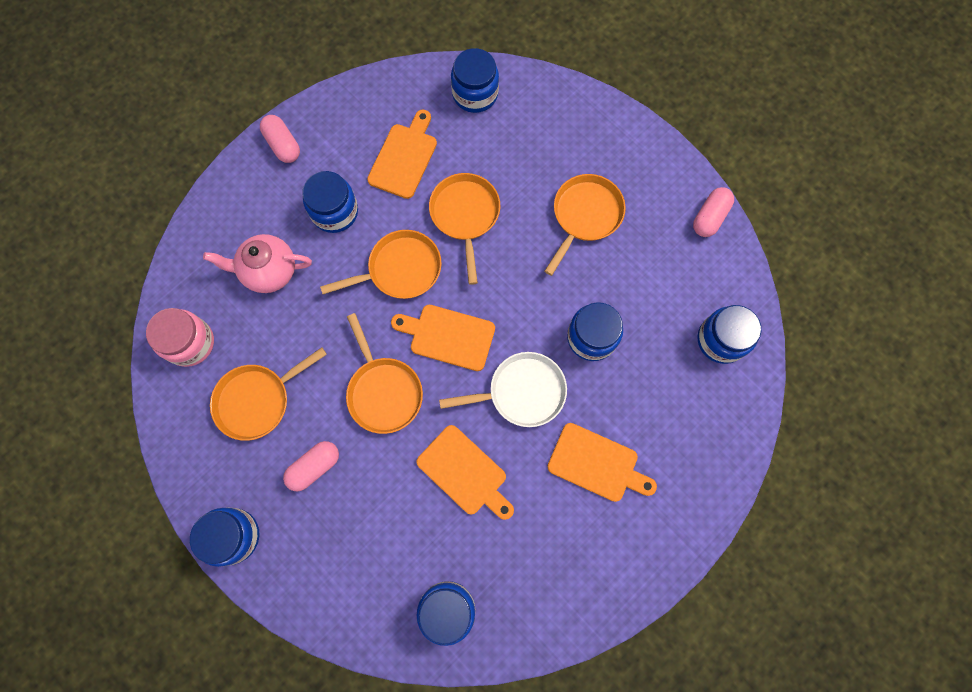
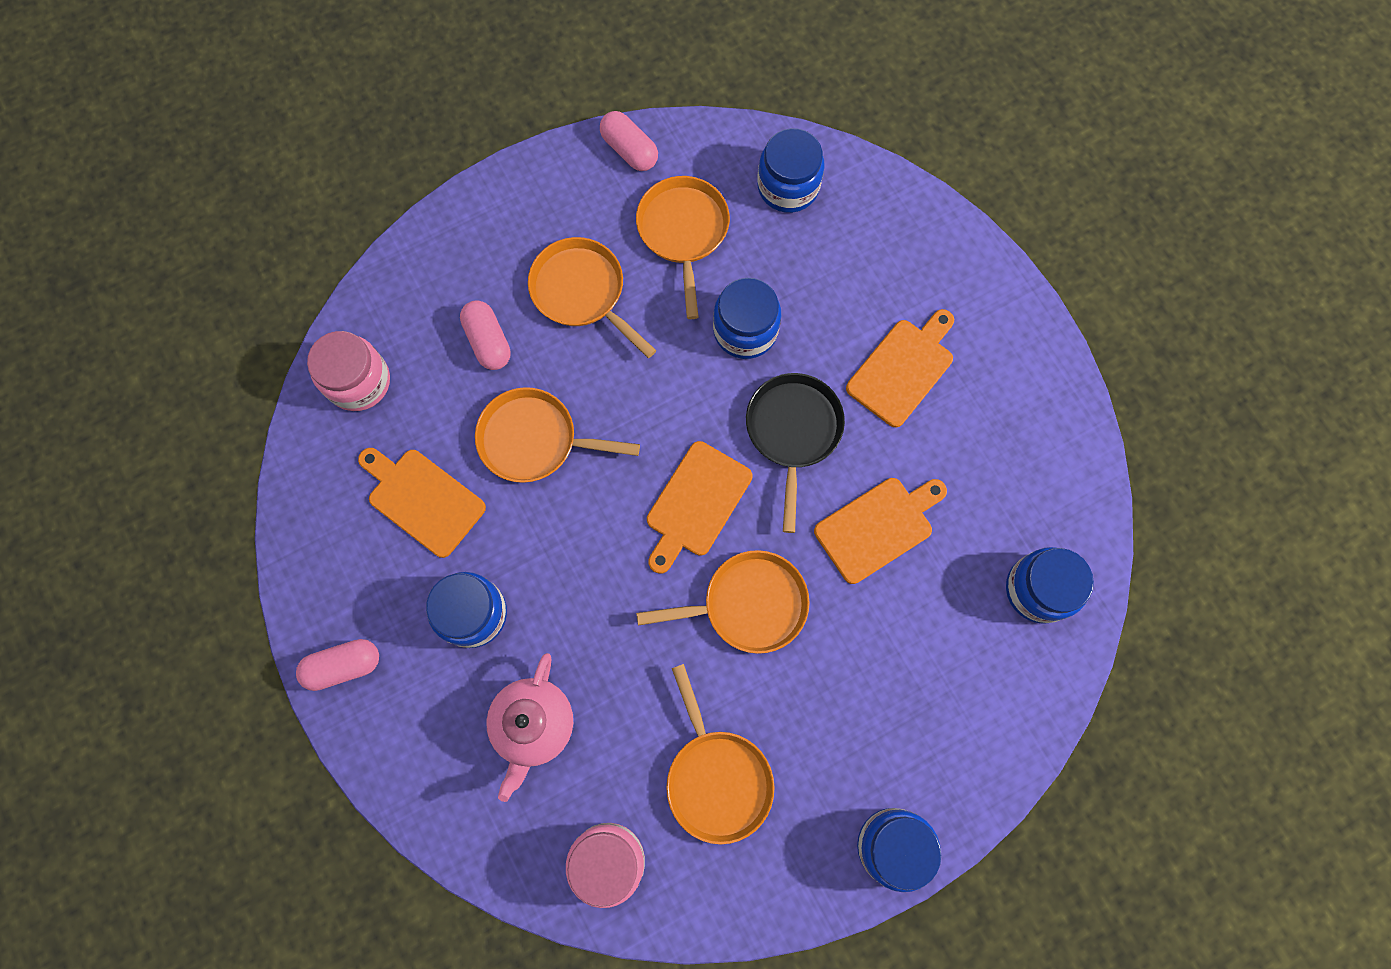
camera: 75 degrees left, 0 degrees up
pink capsule [283,441,339,492] -> pink capsule moved to [460,300,511,370]
orange pan [320,230,442,299] -> orange pan moved to [636,176,730,319]
white pan [439,352,567,427] -> black pan [746,373,845,533]
blue jar [451,48,499,113] -> pink jar [307,331,390,411]

